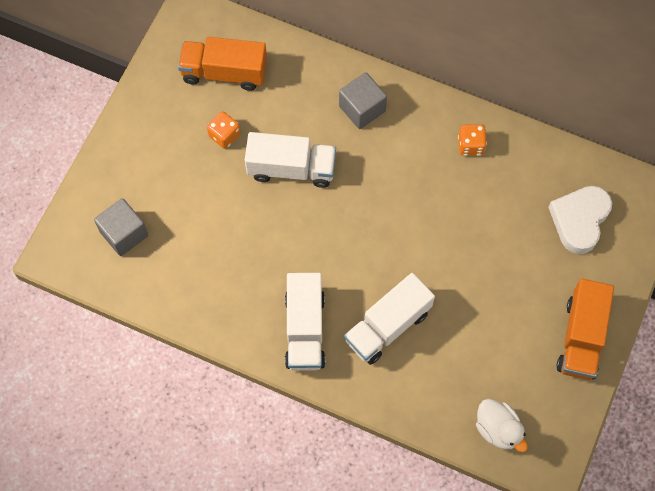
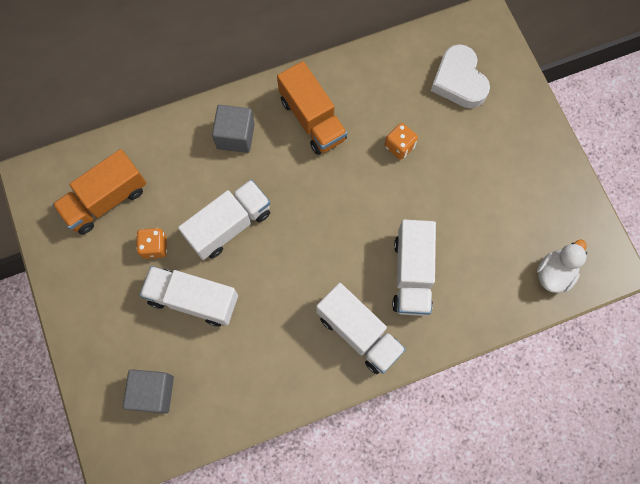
camera: 45 degrees left, 5 degrees up
orange dice [458,124,487,156] -> orange dice moved to [385,123,418,160]
white duck [476,399,528,452] -> white duck turned 60 degrees counterclockwise [537,239,587,293]
orange truck [557,279,614,380] -> orange truck moved to [277,61,347,155]
none -> white truck [140,266,238,326]

